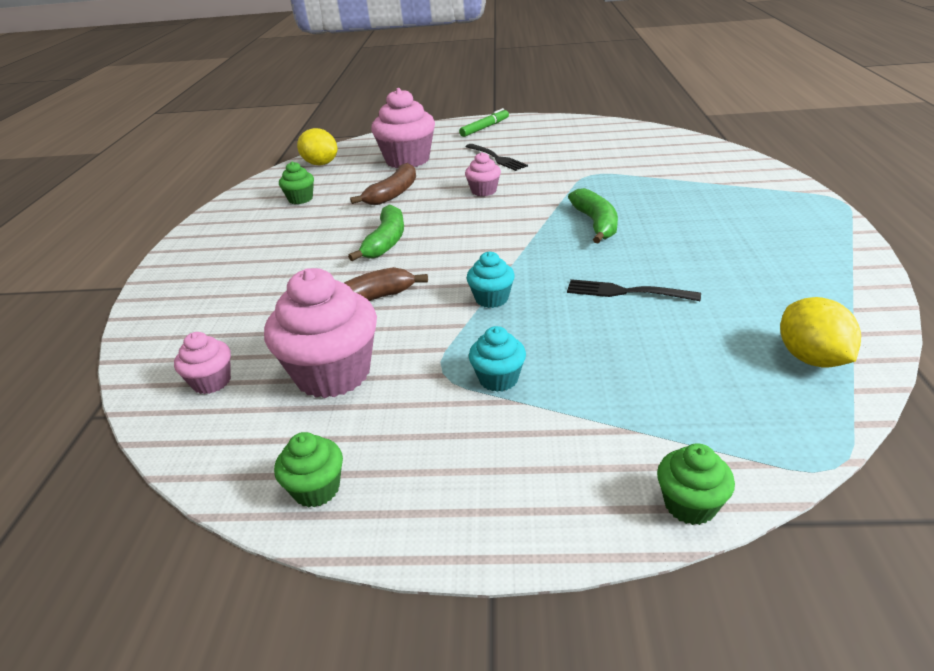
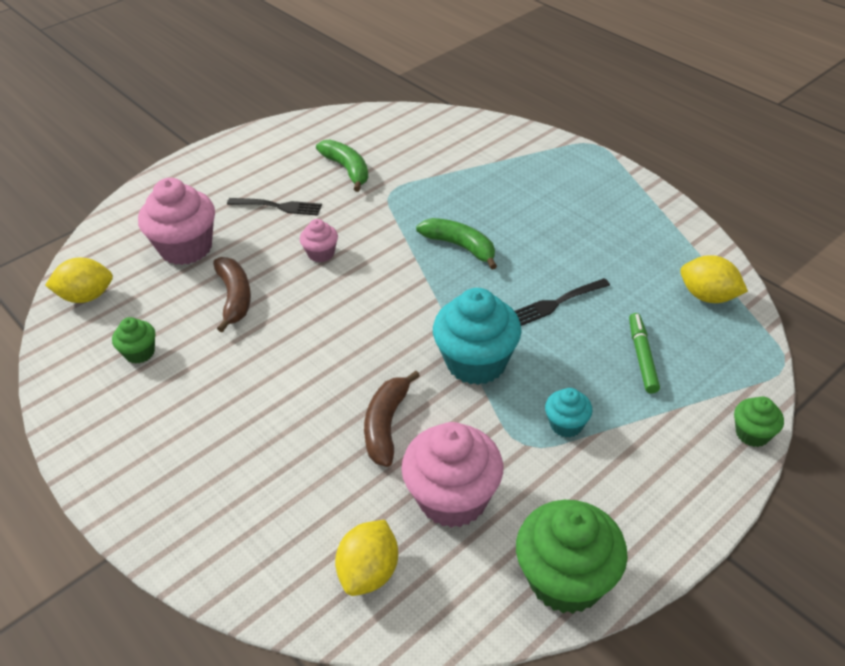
camera: 45 degrees left, 10 degrees up
pink cupcake [174,332,231,394] -> yellow lemon [335,520,398,596]
green cupcake [274,432,343,508] -> green cupcake [516,500,628,614], size x1.98
green banana [348,205,404,261] -> green banana moved to [316,140,368,192]
green marker [459,108,509,137] -> green marker moved to [629,313,660,394]
turquoise cupcake [467,252,515,308] -> turquoise cupcake [433,288,522,385], size x1.98

